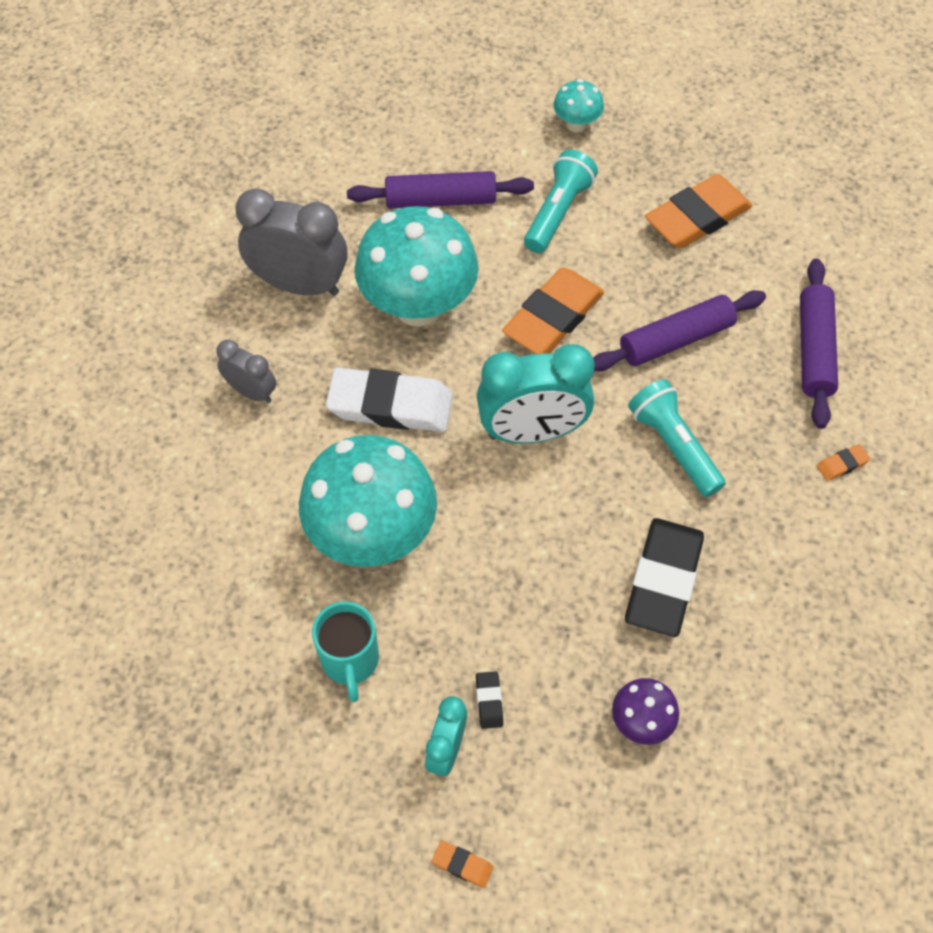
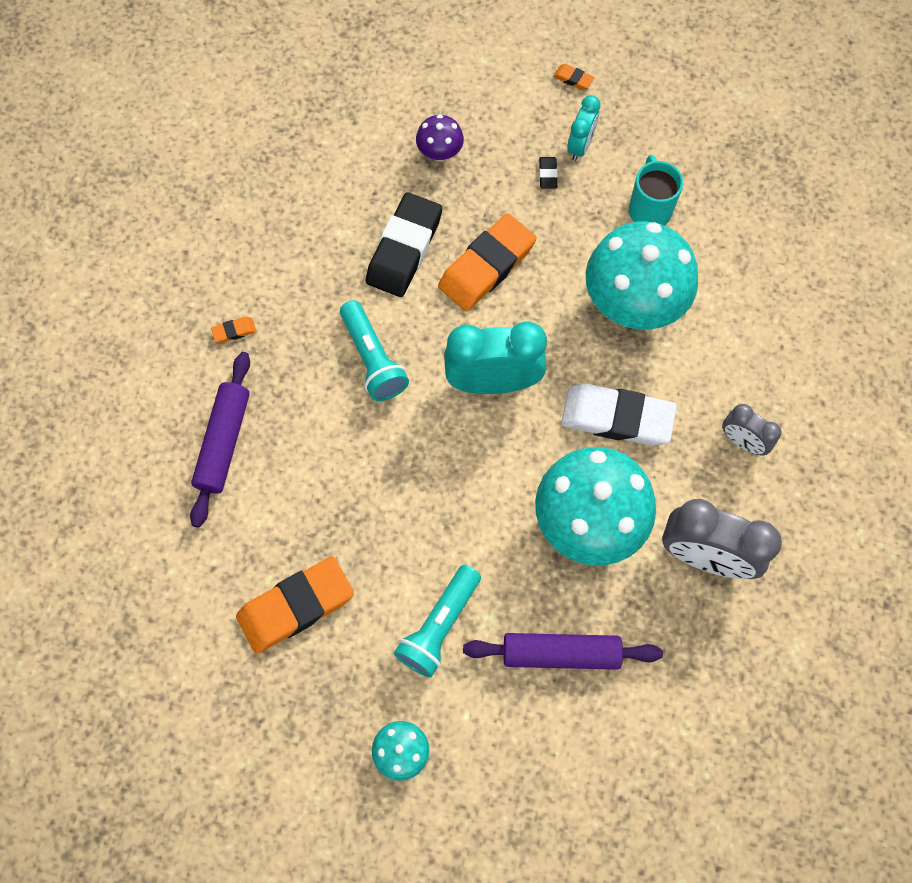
camera: 175 degrees left, 10 degrees up
orange eraser [502,268,605,354] -> orange eraser moved to [438,213,536,311]
purple rolling pin [593,290,766,371] -> none

